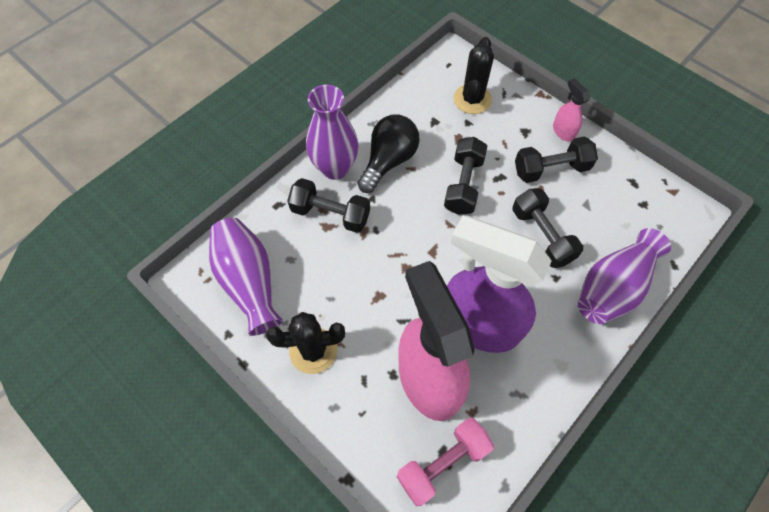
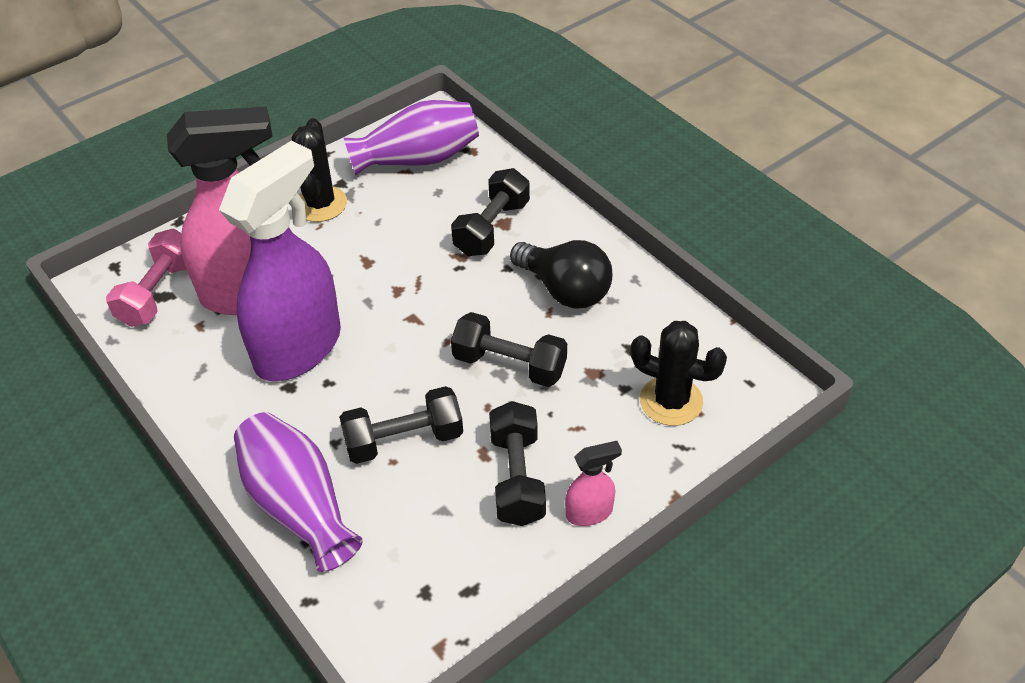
camera: 100 degrees right, 15 degrees down
purple vase [306,85,359,180] -> none
pink dumbbell [397,418,494,506] -> pink dumbbell turned 45 degrees clockwise [106,229,187,327]

